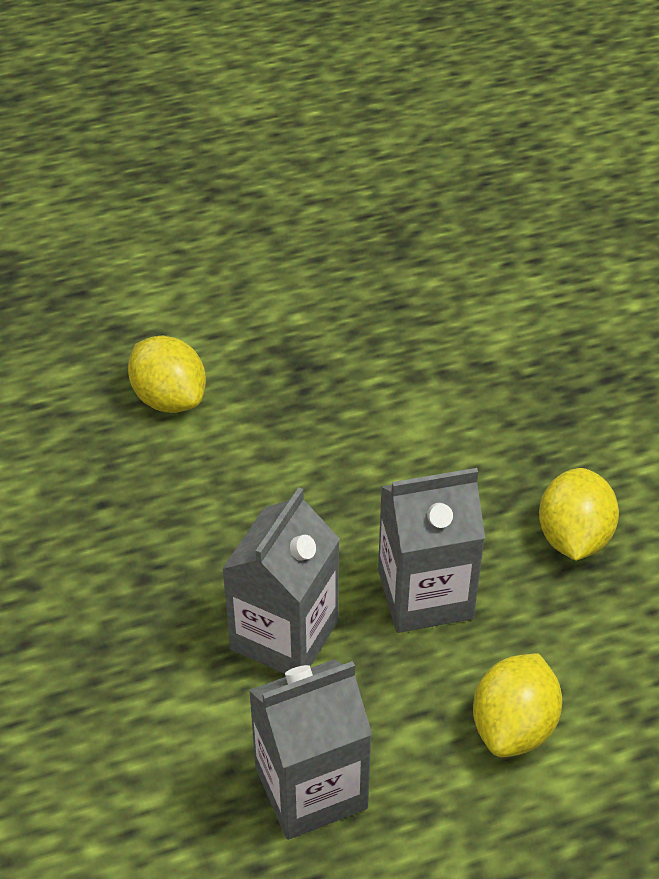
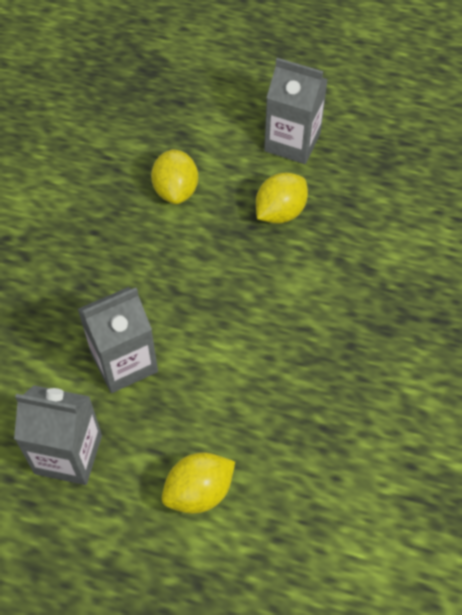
camera: 35 degrees right, 10 degrees up
grey carton [378,468,485,633] -> grey carton moved to [264,58,328,164]
yellow lemon [539,468,619,561] -> yellow lemon moved to [256,173,308,224]

